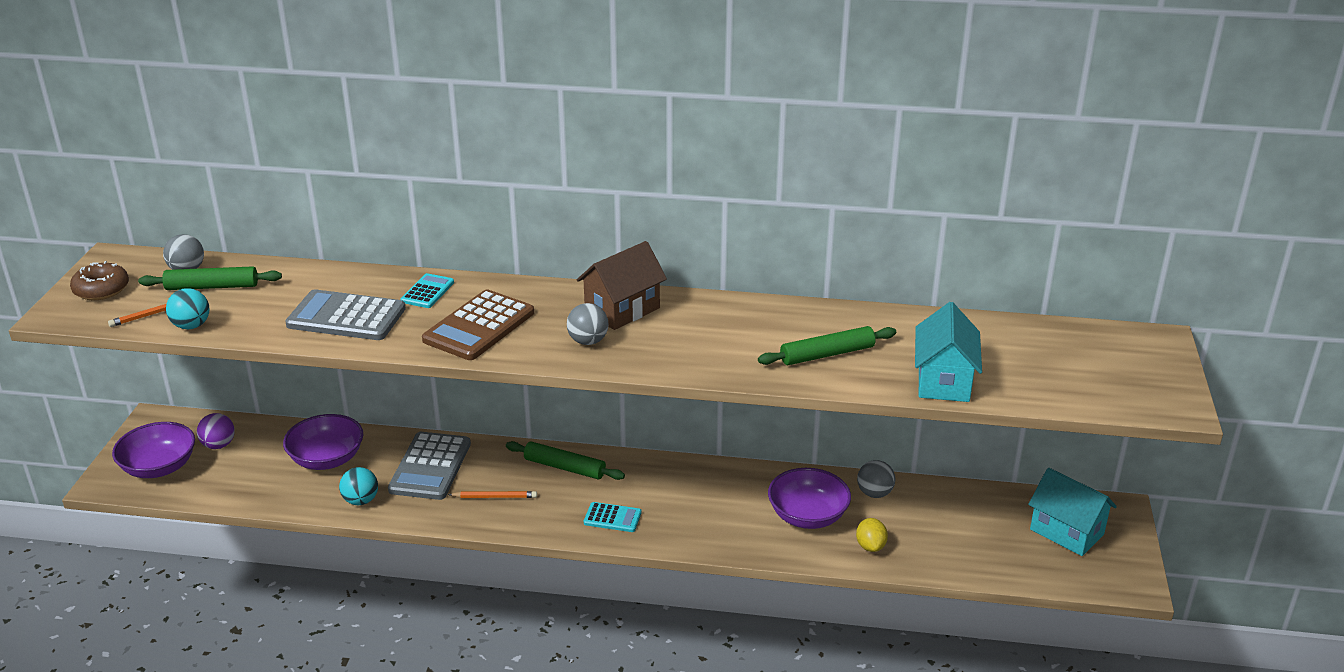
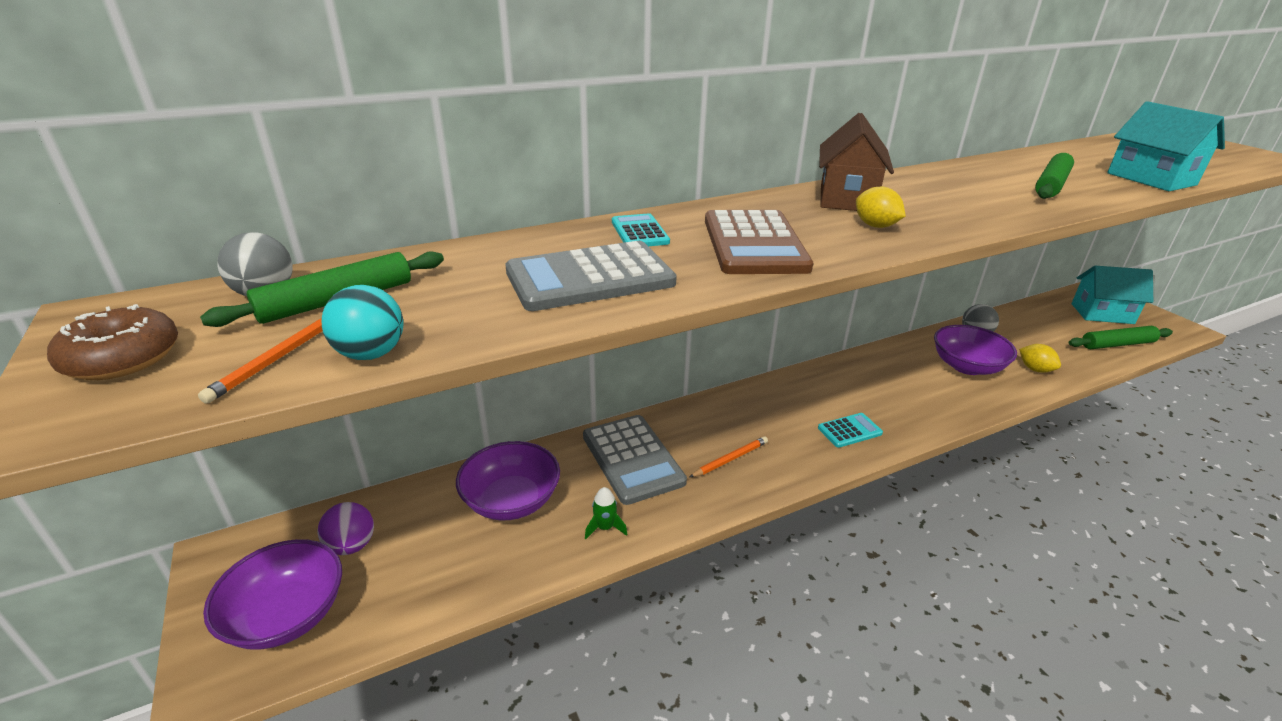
camera: 35 degrees left, 0 degrees up
turquoise ball [339,467,378,505] -> green rocket [585,487,627,539]
green rolling pin [506,441,625,480] -> green rolling pin moved to [1068,326,1173,349]
grey ball [567,303,608,345] -> yellow lemon [856,187,906,228]

